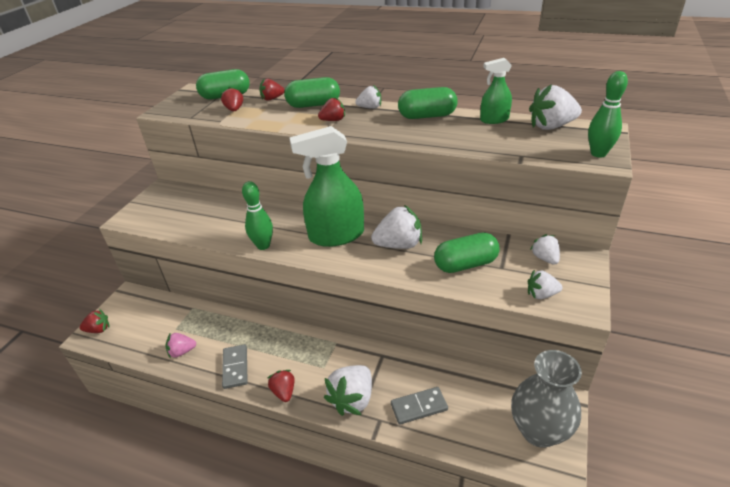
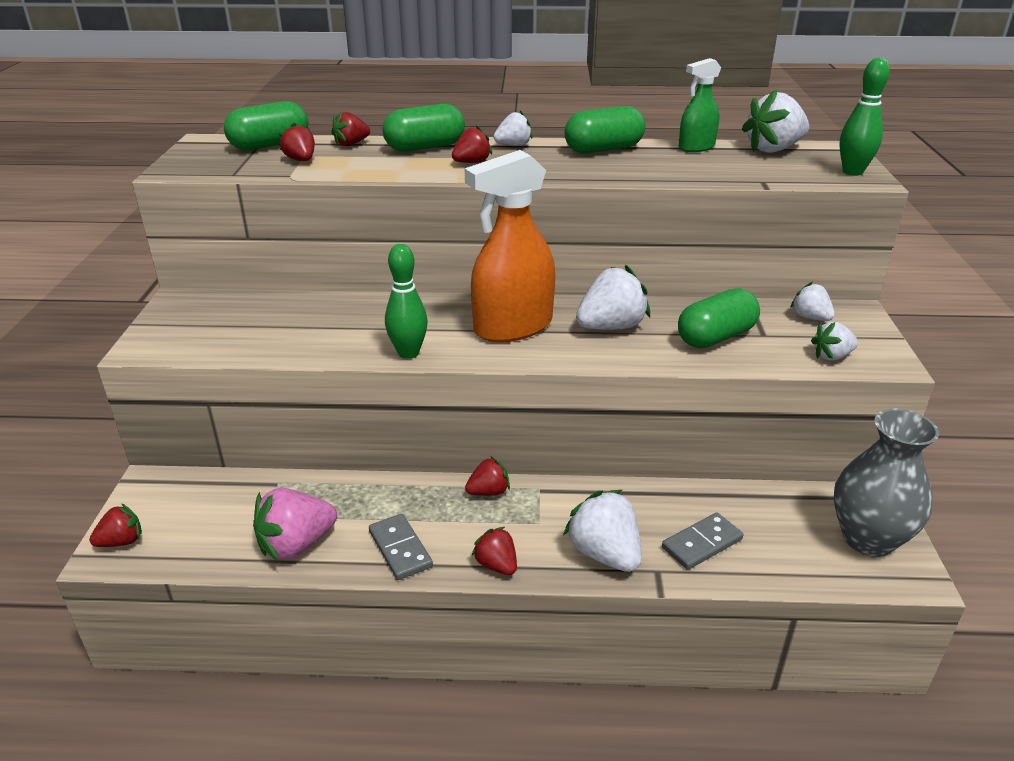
camera: 20 degrees left, 5 degrees down
pink strawberry [166,333,196,358] -> pink strawberry [253,488,337,562], size x1.71
green spray bottle [290,126,364,247] -> orange spray bottle [465,150,555,342]
white strawberry [324,365,372,416] -> white strawberry turned 135 degrees clockwise [563,490,642,572]
none -> red strawberry [465,456,510,496]

